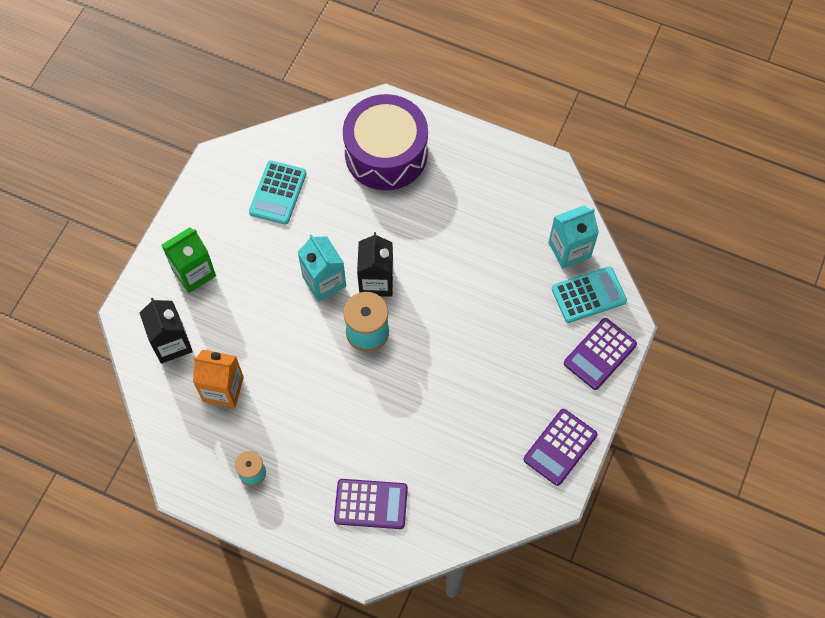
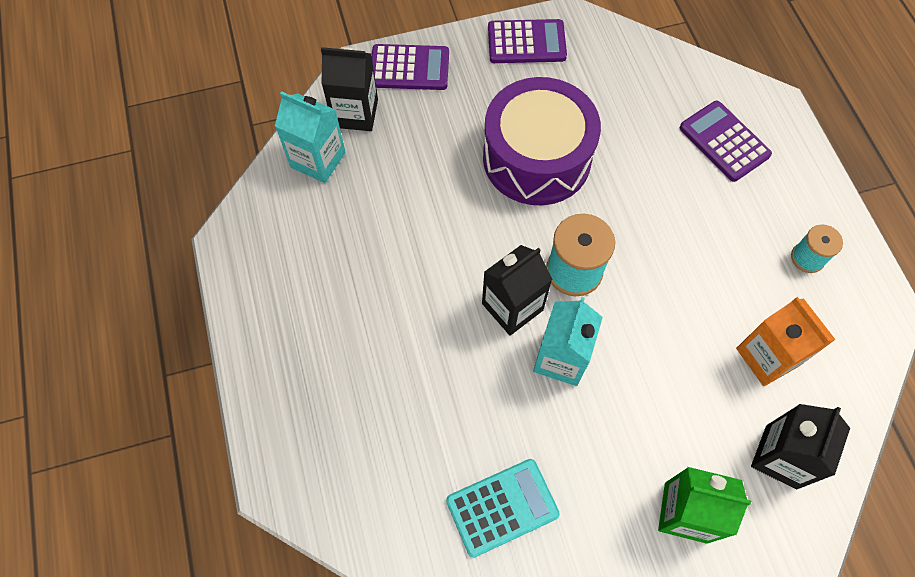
camera: 130 degrees left, 0 degrees up
purple drum [343,94,428,190] -> purple drum moved to [483,77,601,205]
turquoise calculator [552,266,627,323] -> black carton [321,47,378,131]

